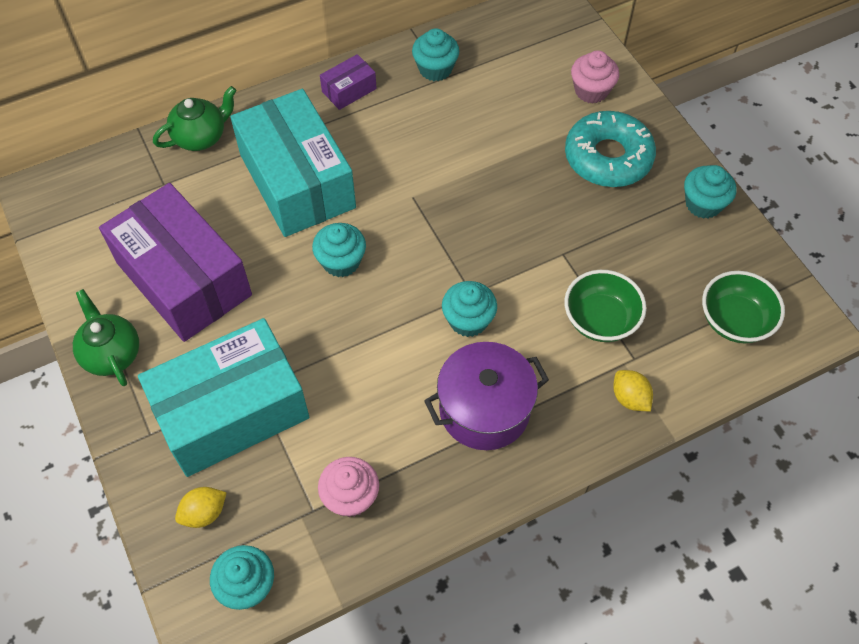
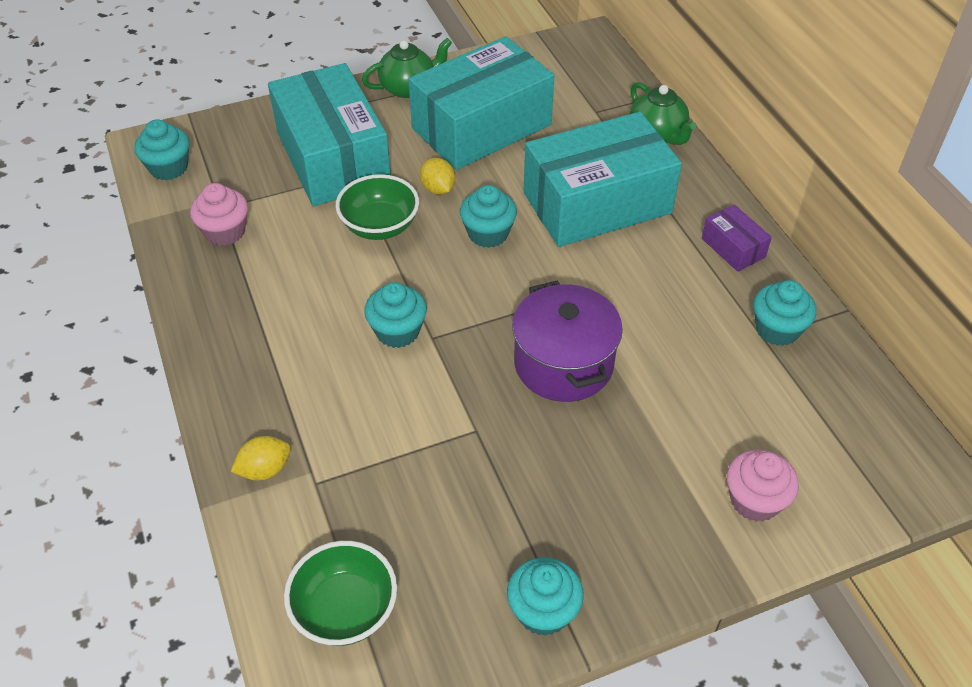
camera: 95 degrees right, 10 degrees down
purple box [99,183,252,342] -> turquoise box [408,36,554,170]
yellow lemon [175,487,227,528] -> yellow lemon moved to [420,158,455,195]
purple pot [424,342,549,450] -> purple pot moved to [512,281,623,402]
green bowl [564,270,646,342] -> green bowl moved to [336,174,419,240]
turquoise donut [565,111,656,187] -> none

